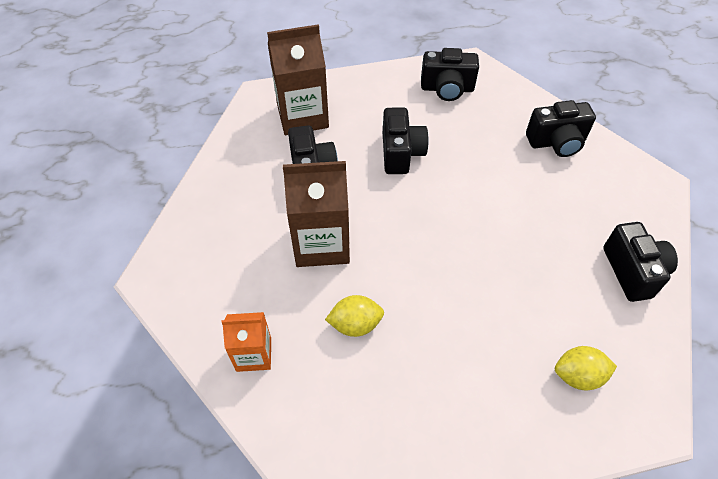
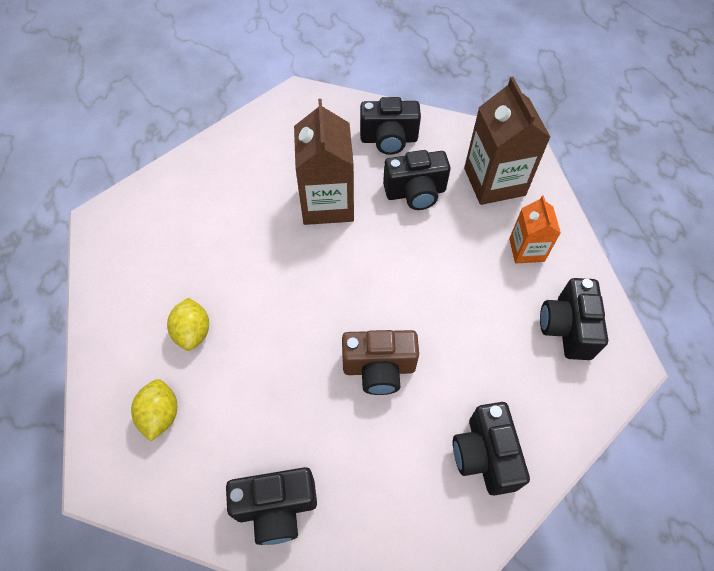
camera: 90 degrees right, 5 degrees up
orange carton [221,312,271,372] -> orange carton moved to [509,195,561,263]
yellow lemon [325,295,384,337] -> yellow lemon moved to [167,298,209,351]
black camera [383,107,429,174] -> black camera moved to [360,97,421,155]
none -> brown camera [342,330,419,395]

